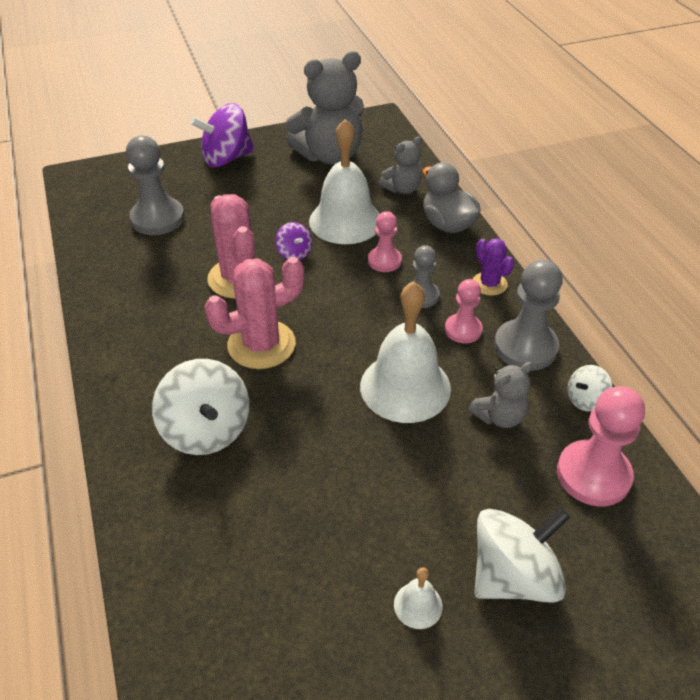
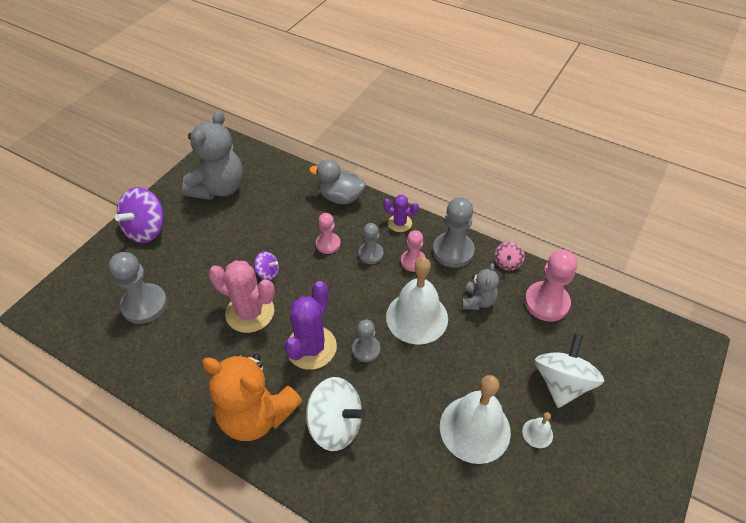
camera: 40 degrees left, 5 degrees up
pink cactus [204,257,304,369] -> purple cactus [284,281,337,370]
white bell [309,119,379,244] -> white bell moved to [440,375,511,464]
grey teddy bear [379,137,422,194] -> none
white spinning top [568,365,612,411] -> pink spinning top [494,242,525,270]
none -> orange teddy bear [202,353,302,441]
none -> grey pawn [352,319,380,362]

